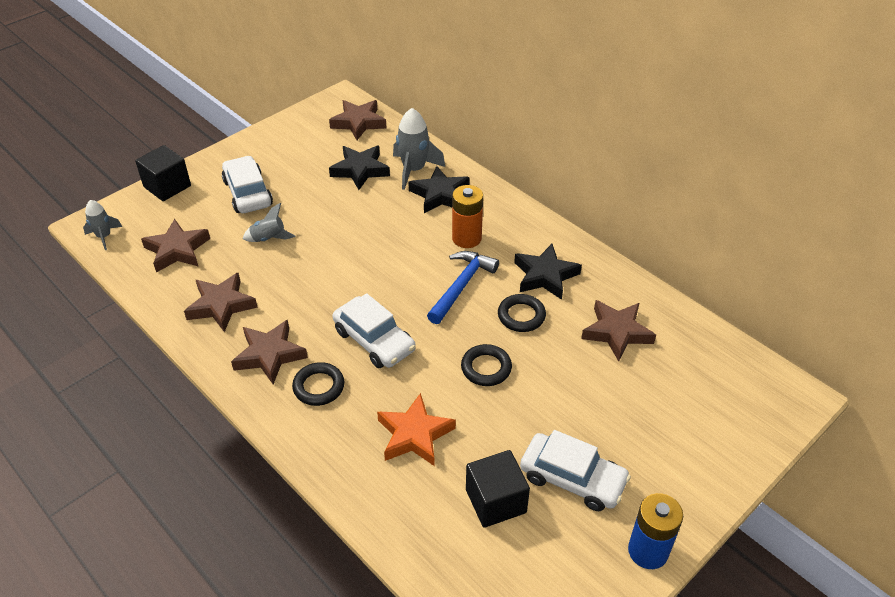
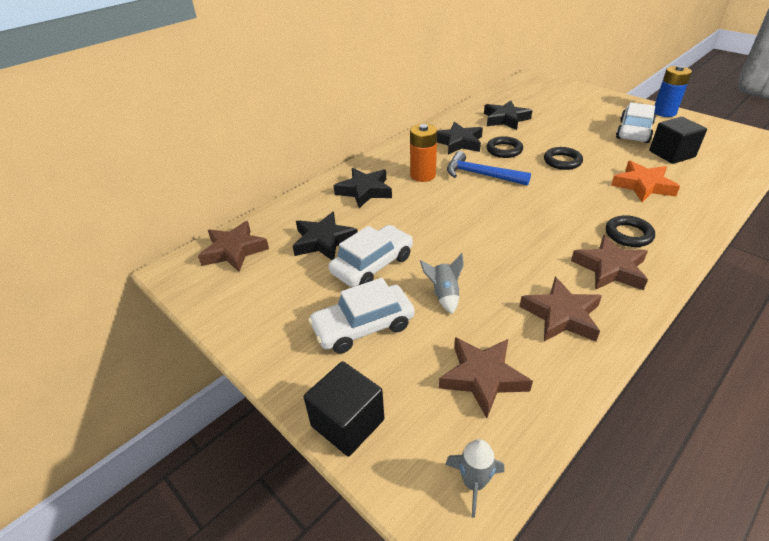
camera: 90 degrees left, 5 degrees down
white car [332,293,416,368] -> white car moved to [329,225,413,287]
grey rocket [393,108,445,190] -> none
brown star [581,300,656,361] -> black star [484,101,532,130]

